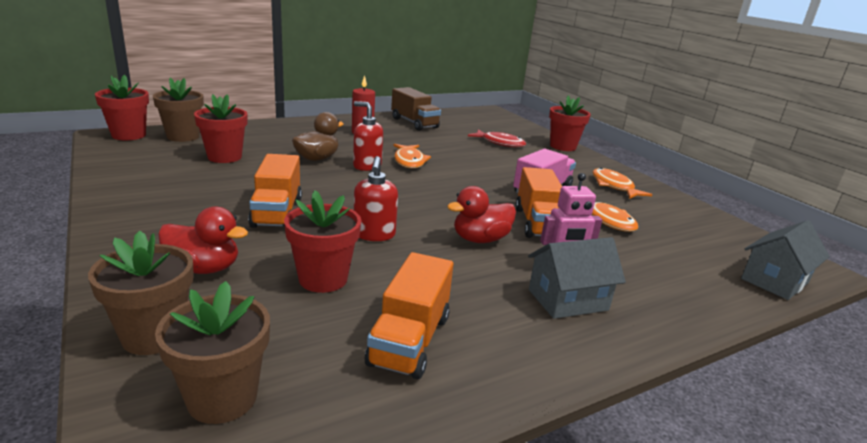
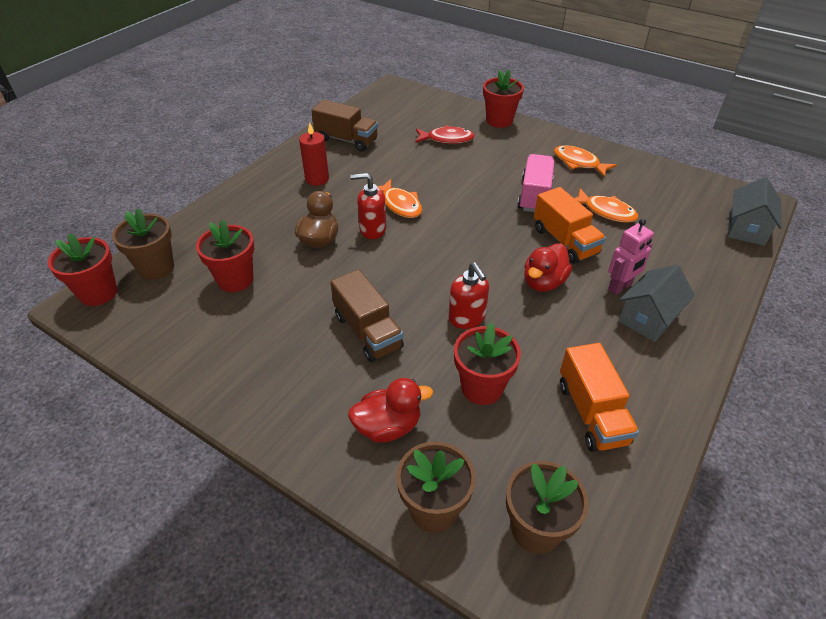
camera: 25 degrees left, 20 degrees up
orange truck [248,154,302,228] -> brown truck [330,269,404,362]

